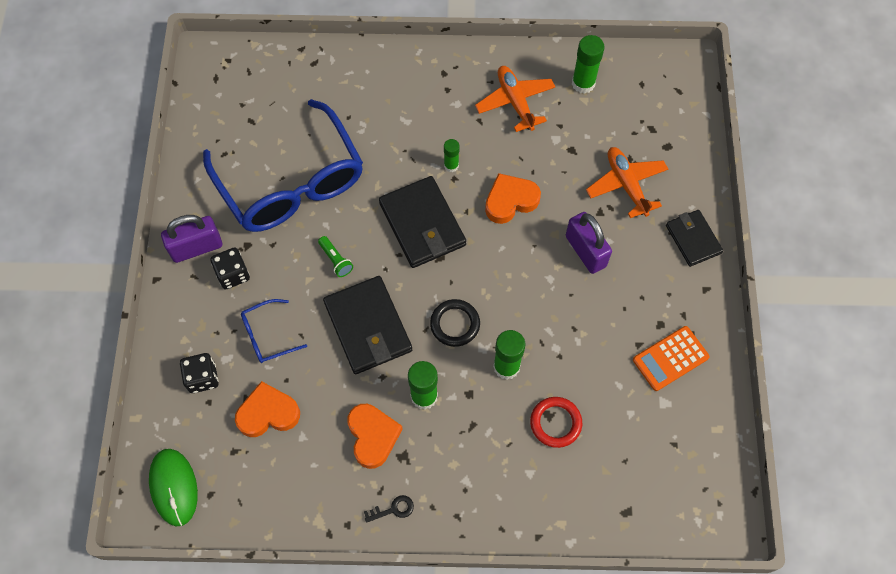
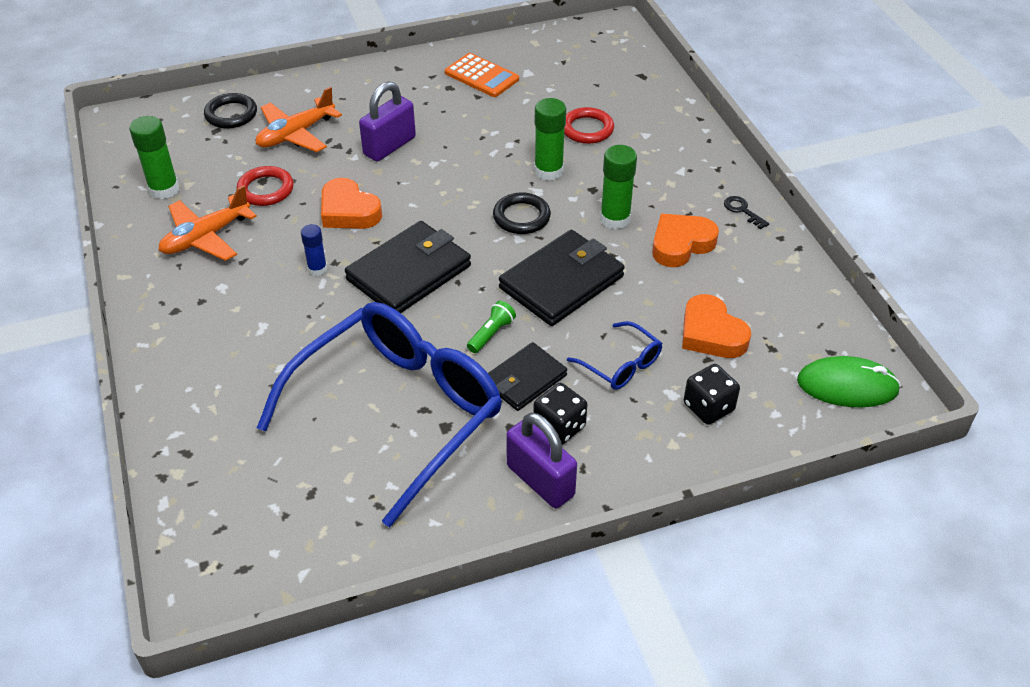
camera: 110 degrees left, 20 degrees down
green mouse [149,449,198,526] -> green mouse turned 45 degrees clockwise [797,356,901,407]
green glue stick [444,139,460,172] -> blue glue stick [301,224,327,276]
black wallet [666,210,723,267] -> black wallet moved to [488,342,567,411]
none -> black ring [204,93,257,128]
none -> red ring [236,166,294,206]

